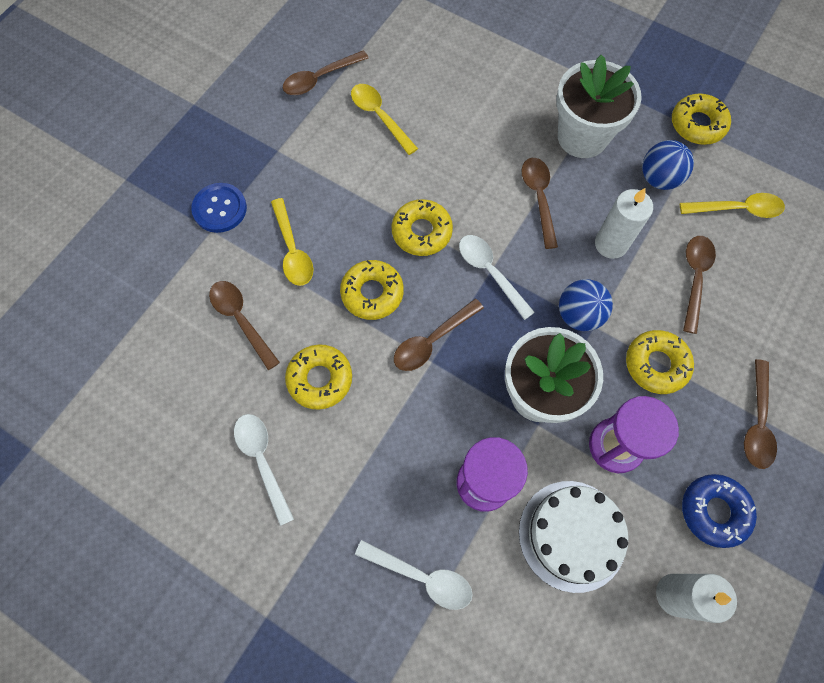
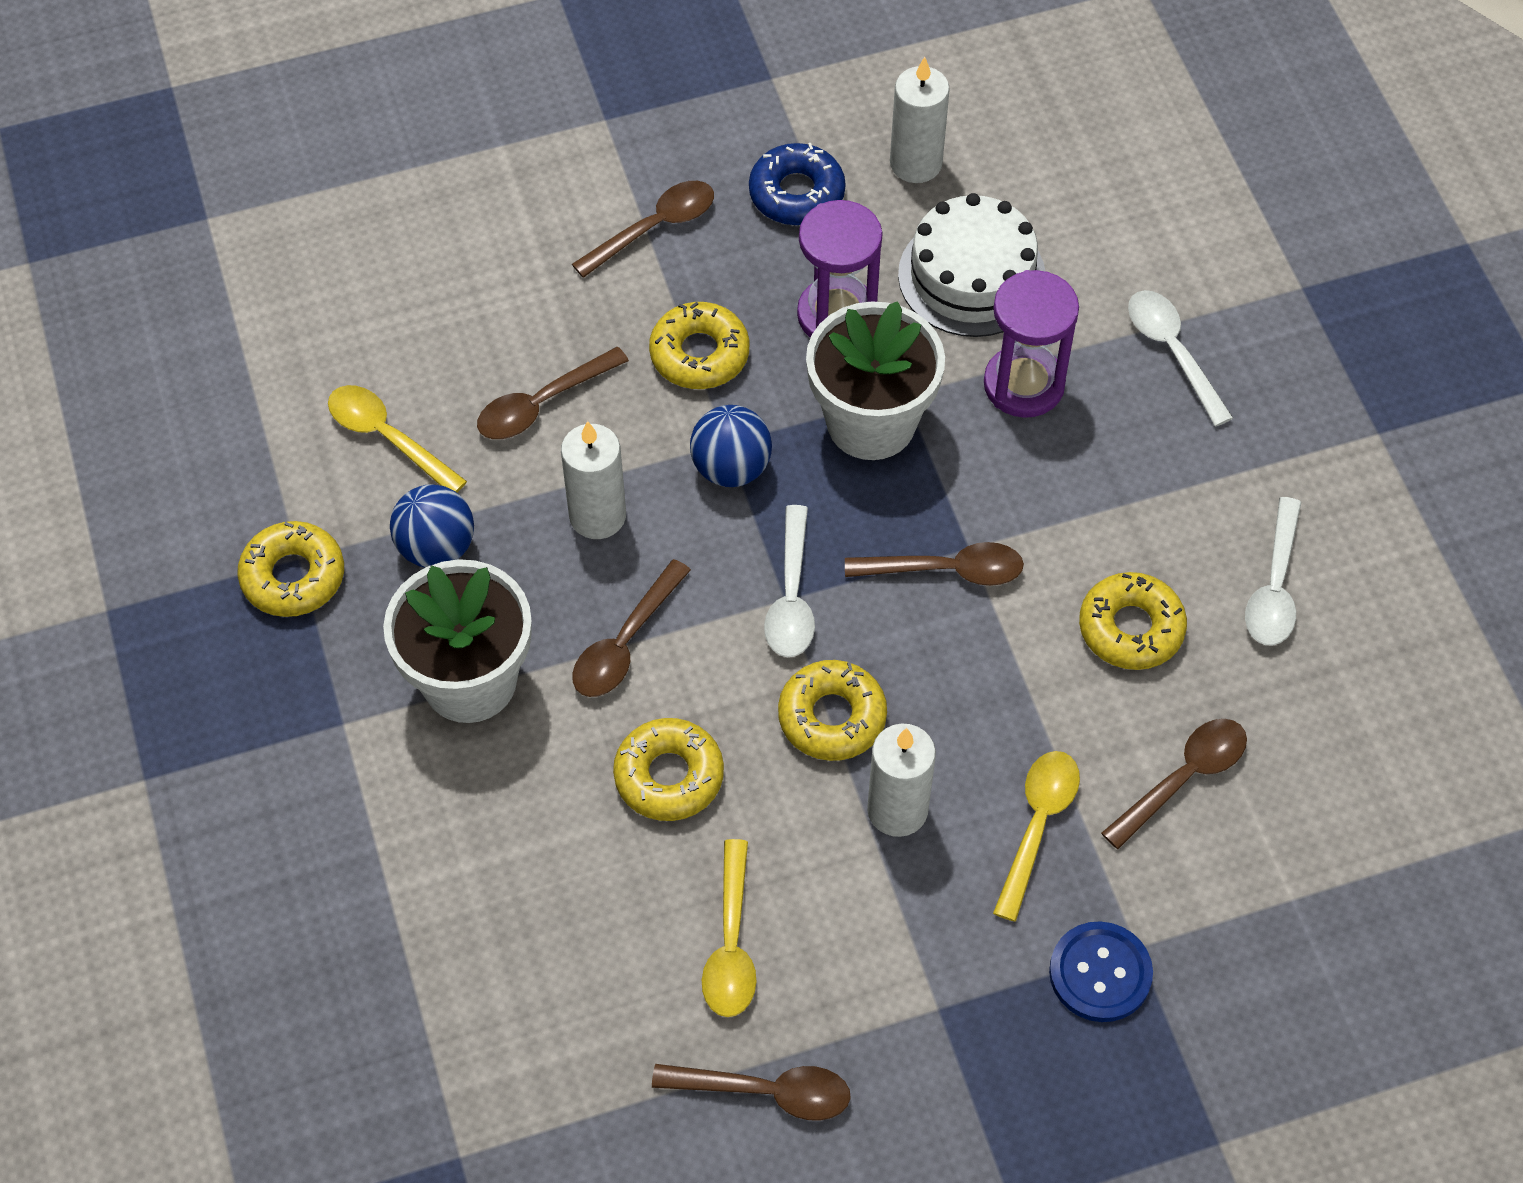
camera: 140 degrees left, 10 degrees down
brown spoon [209,281,280,370] -> brown spoon turned 135 degrees counterclockwise [1101,719,1247,849]
yellow donut [340,260,404,320] -> yellow donut moved to [613,718,724,821]
none -> white candle [867,724,936,837]

